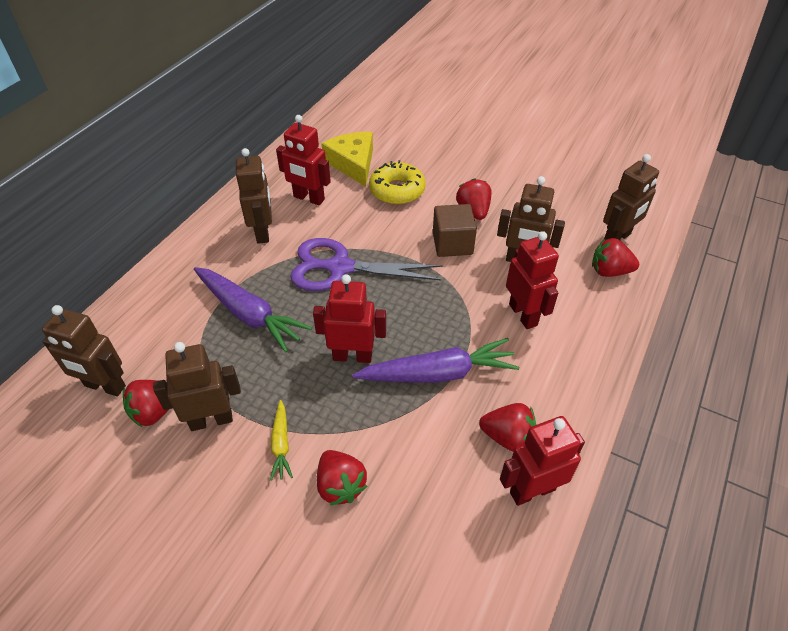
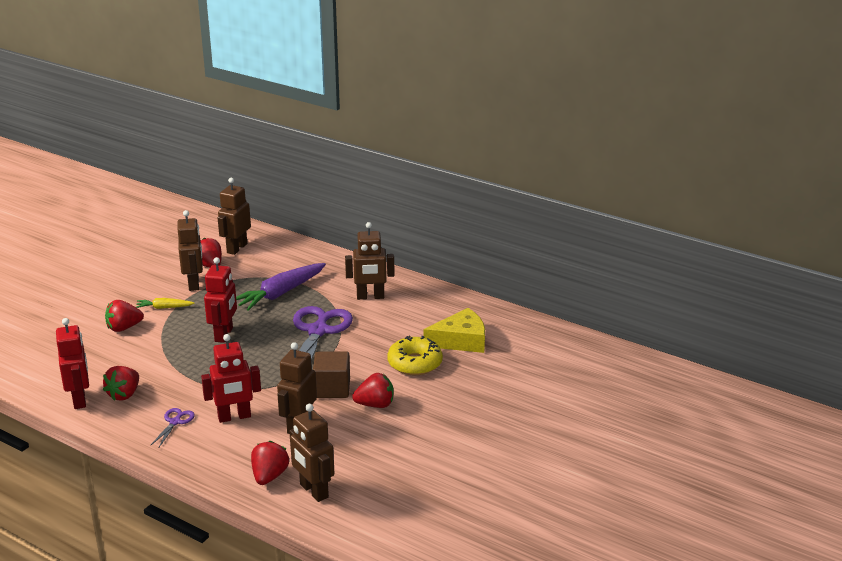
camera: 95 degrees right, 20 degrees down
red robot [276,115,331,205] -> none
purple carrot [352,338,519,383] -> none
none -> purple scissors [150,408,195,447]

